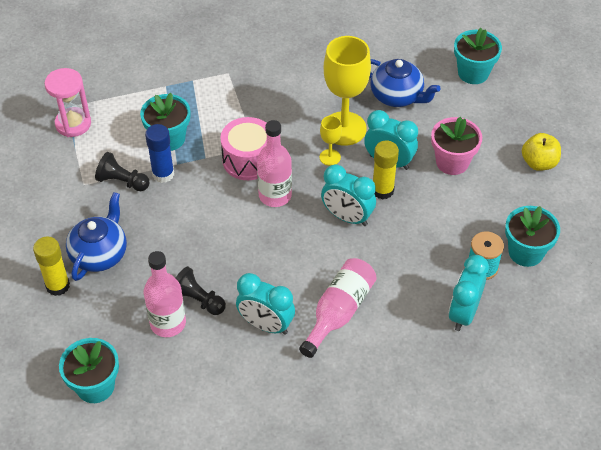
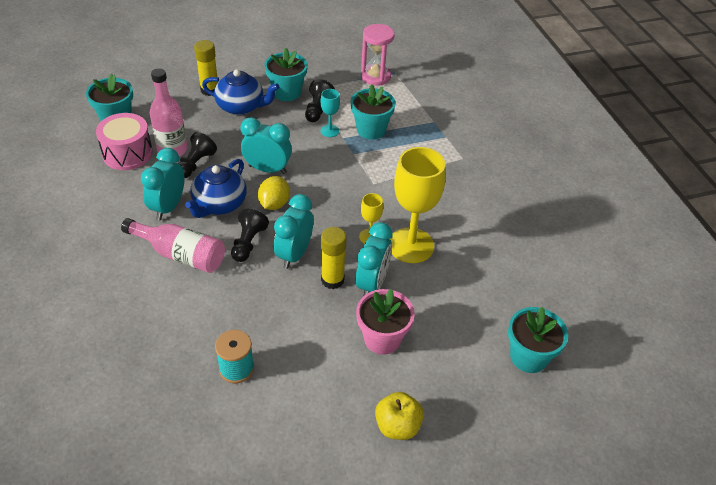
camera: 80 degrees right, 5 degrees down
blue glue stick [145,124,174,183] -> turquoise goblet [321,89,340,137]
pink drum [220,117,267,180] -> pink drum moved to [96,113,153,170]
pink bottle [257,120,292,207] -> none
blue teapot [370,59,441,107] -> blue teapot moved to [185,159,247,218]
turquoise clock [448,255,489,331] -> turquoise clock moved to [241,117,292,174]
turquoise flower pot [505,206,560,267] -> turquoise flower pot moved to [264,48,308,101]
none -> black pawn [231,209,269,262]
none -> yellow lemon [258,176,290,210]

